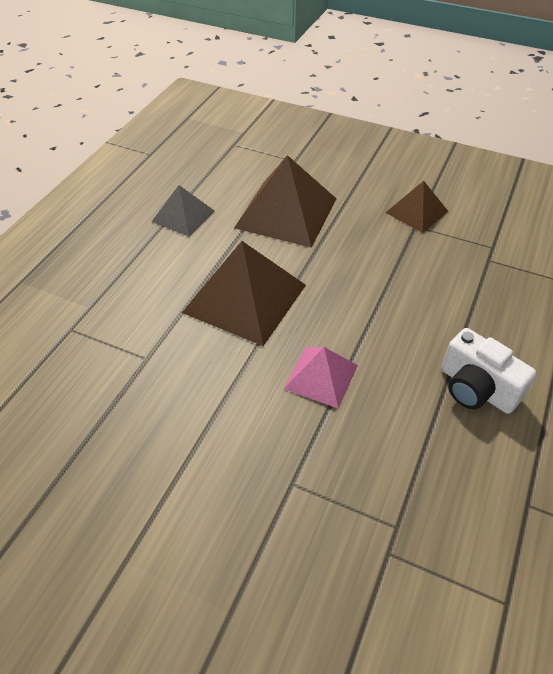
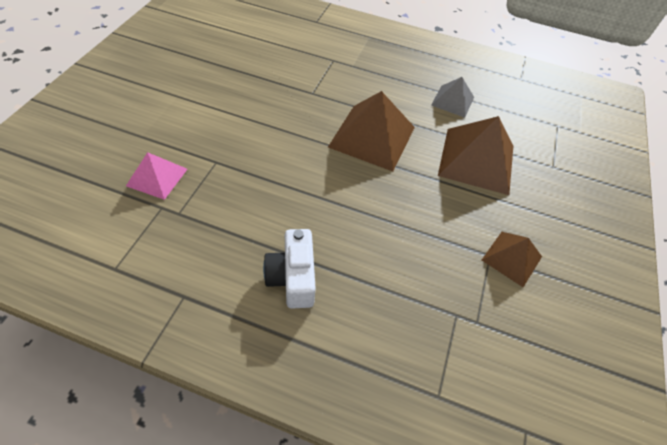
camera: 80 degrees right, 5 degrees up
pink pyramid [284,347,358,408] -> pink pyramid moved to [126,152,187,200]
white camera [441,328,537,414] -> white camera turned 45 degrees counterclockwise [263,229,316,309]

